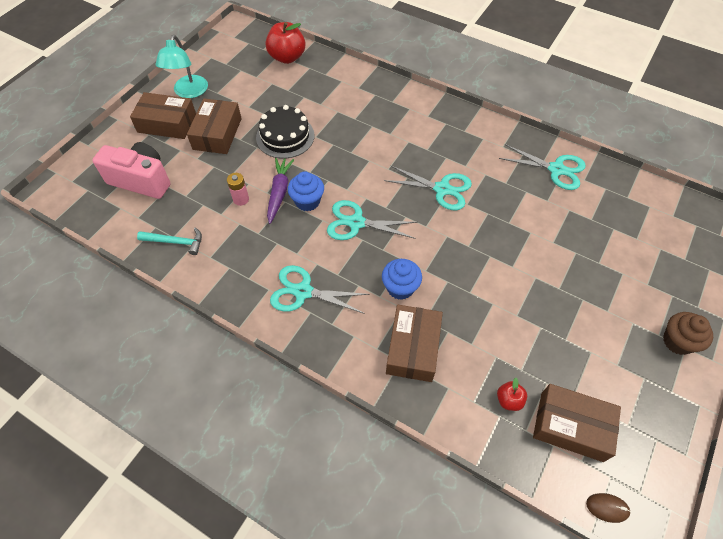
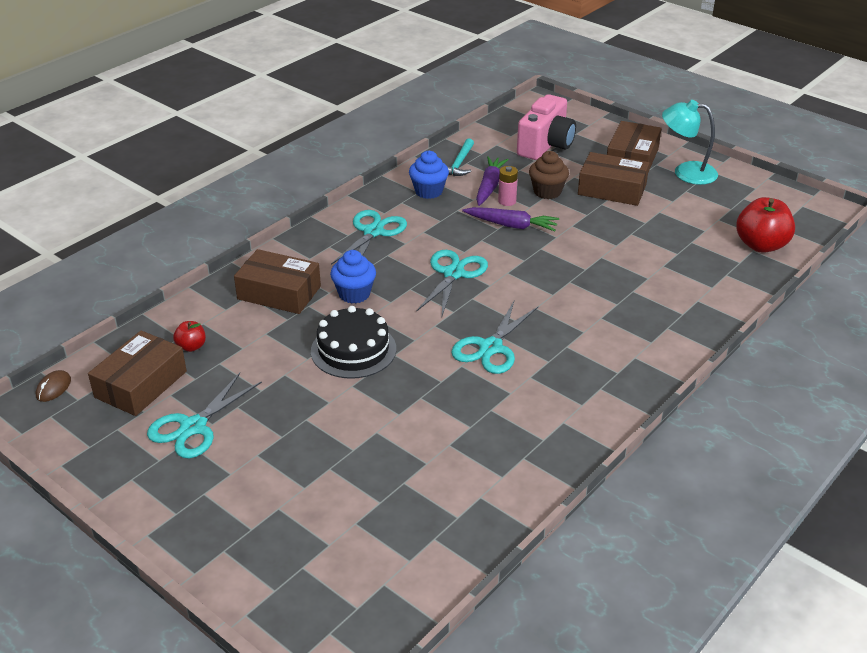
camera: 100 degrees right, 20 degrees down
black cake [256,105,314,159] -> black cake moved to [311,306,396,379]
blue cupcake [288,171,324,211] -> blue cupcake moved to [409,151,449,199]
turquoise scissors [499,144,586,190] -> turquoise scissors moved to [147,373,262,458]
brown cupcake [663,312,713,355] -> brown cupcake moved to [529,151,569,199]
none -> purple carrot [476,156,509,206]

